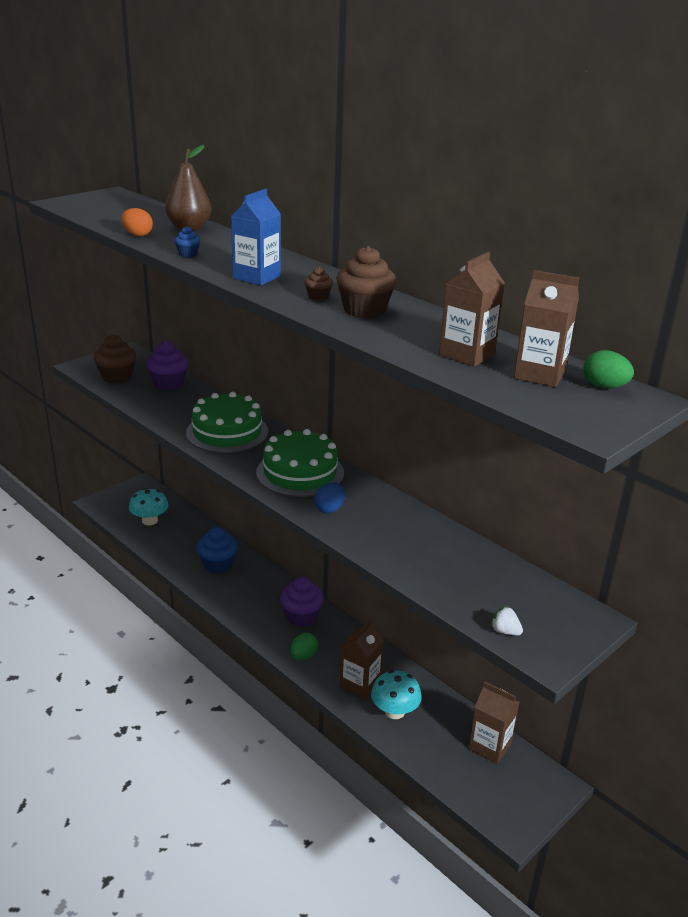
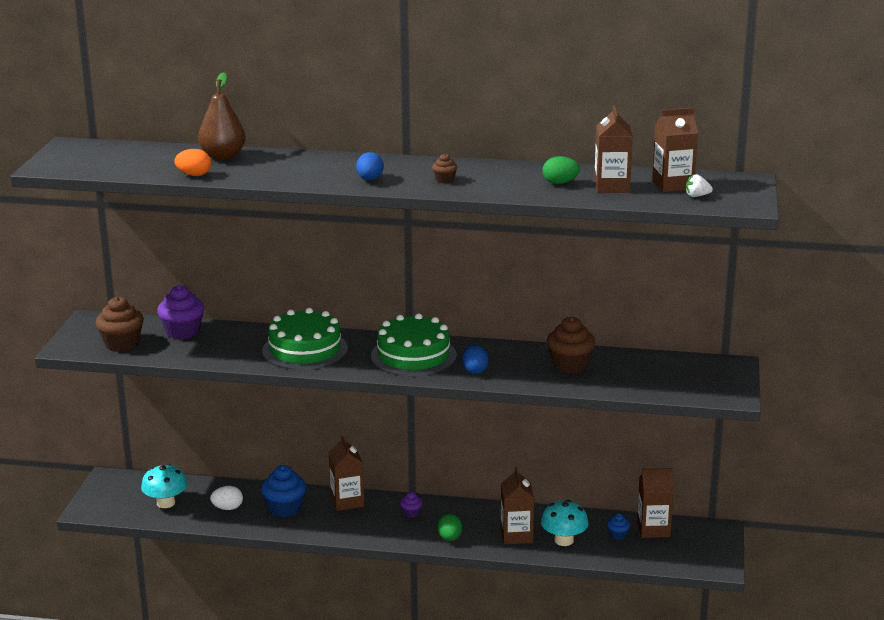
camera: 35 degrees left, 5 degrees down
blue cupcake [174,226,200,257] -> blue cupcake moved to [607,513,630,540]
blue carton [231,189,281,285] -> blue egg [356,152,384,180]
purple cupcake [280,577,324,627] -> purple cupcake [400,492,423,518], size x0.49
brown cupcake [336,246,396,318] -> brown cupcake moved to [546,317,596,374]
white strawberry [491,606,523,636] -> white strawberry moved to [686,174,713,197]
green egg [583,350,634,388] -> green egg moved to [542,156,580,184]
none -> white egg [210,486,243,510]
none -> brown carton [329,435,364,511]

